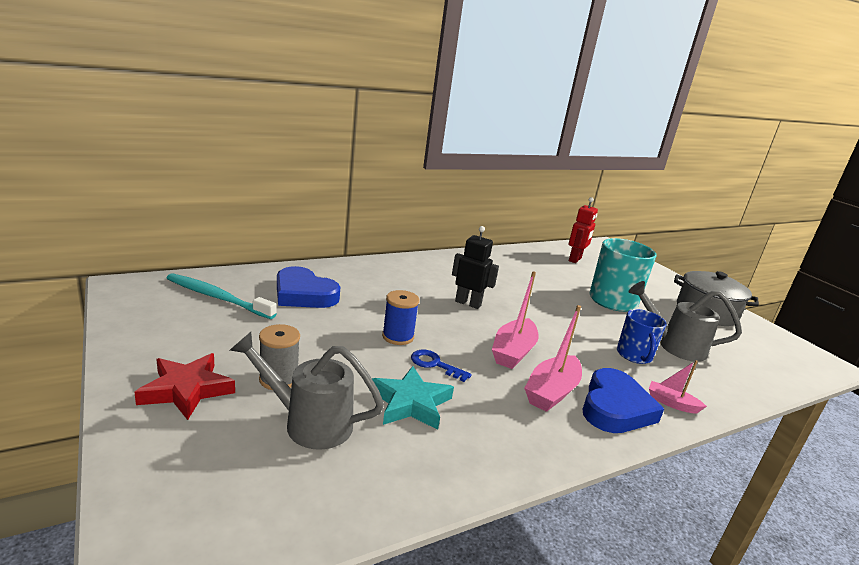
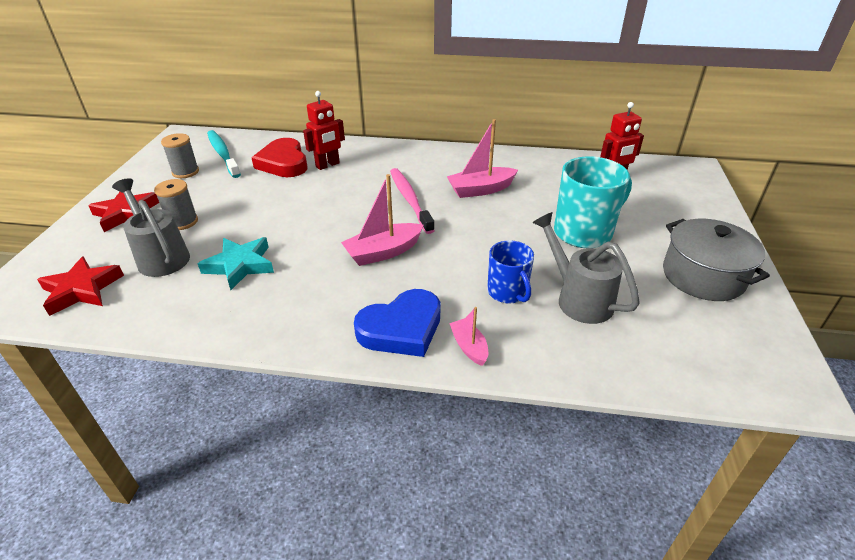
camera: 40 degrees right, 15 degrees up
blue heart [277,266,340,308] -> red heart [252,138,307,177]
blue spool [382,290,419,345] -> none
blue key [411,350,472,382] -> none
black robot [452,226,499,309] -> pink toothbrush [390,168,435,234]
pink boat [524,305,582,412] -> pink boat moved to [447,119,518,198]
blue mug [617,309,666,364] -> blue mug turned 60 degrees counterclockwise [487,240,534,304]
none -> red star [37,256,124,316]
none -> grey spool [161,133,199,178]
none -> red robot [303,91,345,170]

